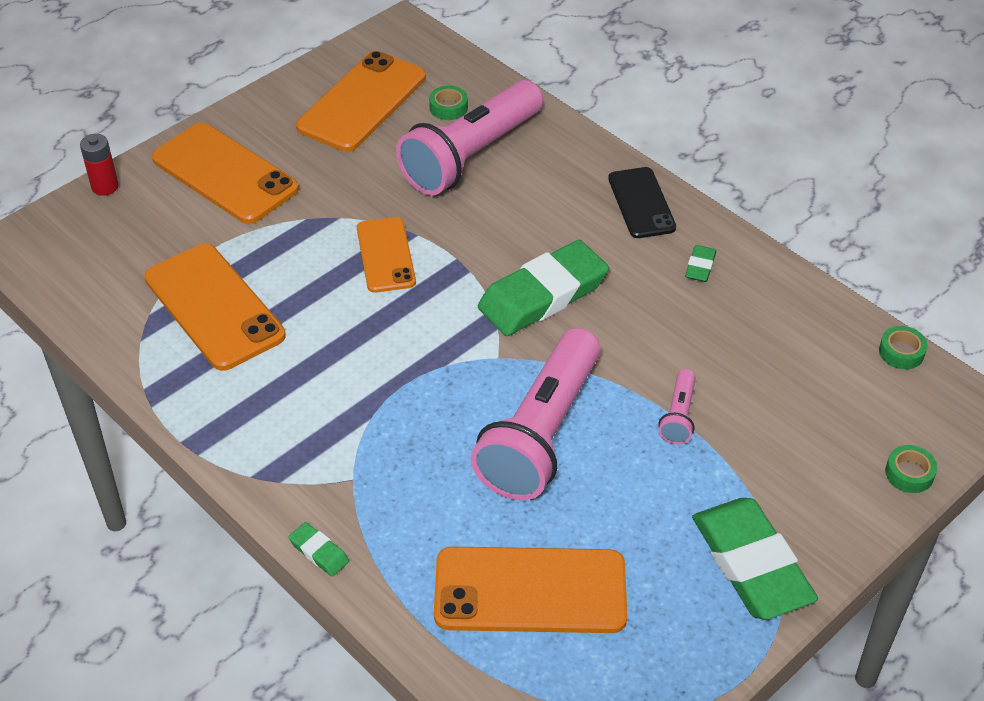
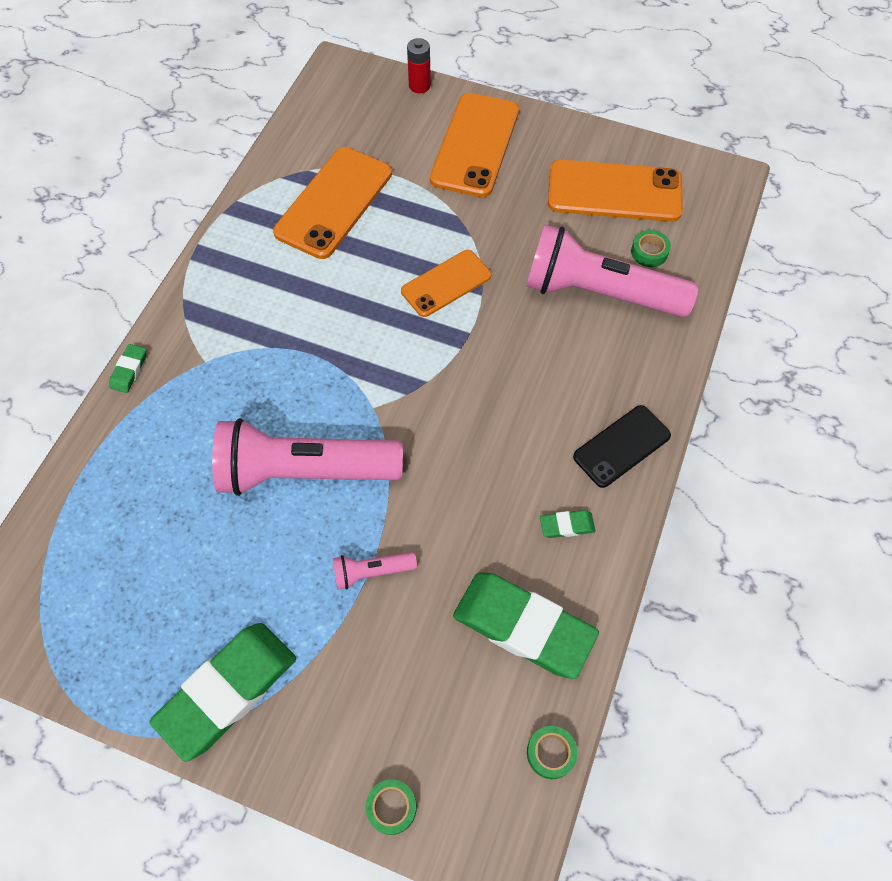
camera: 65 degrees right, 15 degrees up
orange phone [434,547,627,633] -> none
green eraser [478,240,609,336] -> green eraser moved to [453,572,599,679]

